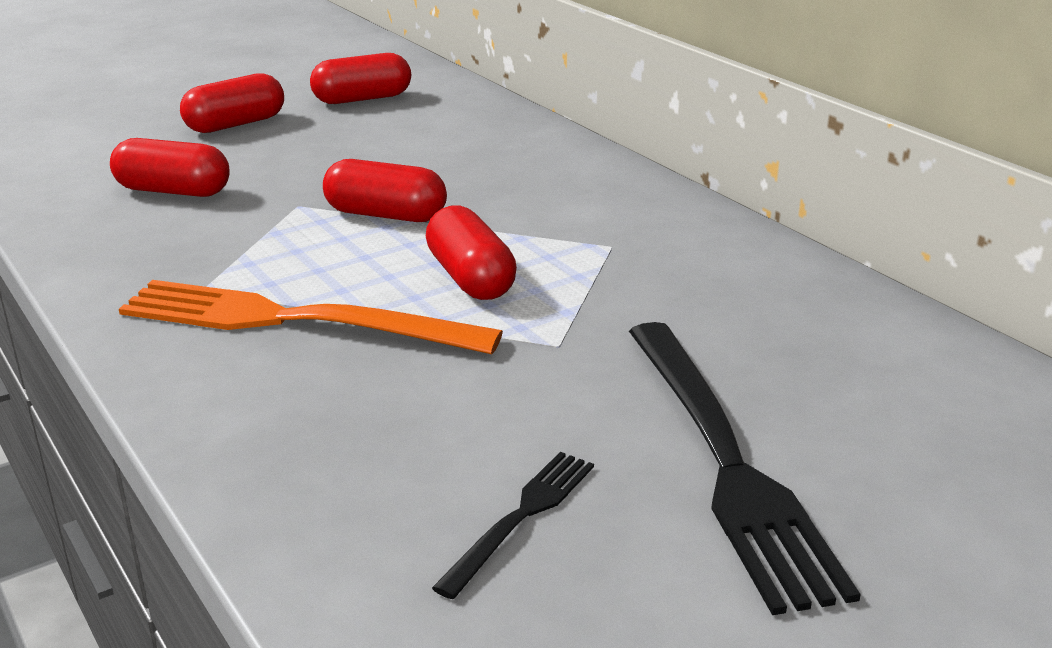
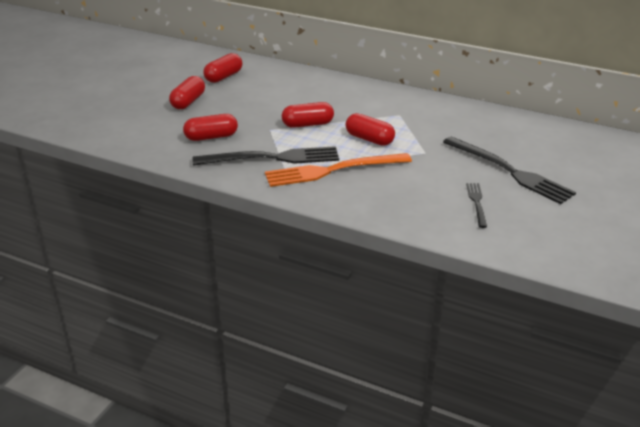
camera: 30 degrees left, 5 degrees up
none -> black fork [192,146,339,165]

